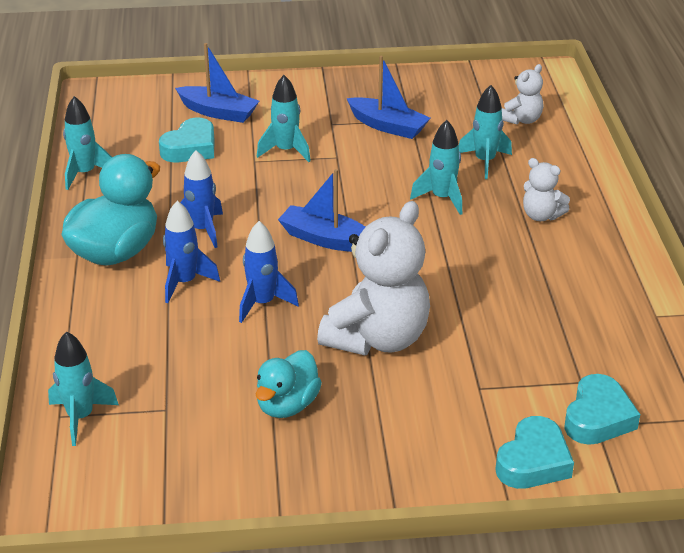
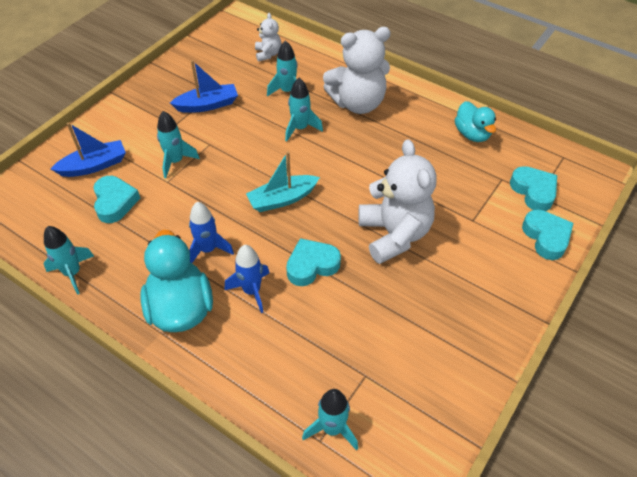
camera: 50 degrees left, 15 degrees up
blue rocket [239,221,299,323] -> turquoise heart [286,238,341,286]
turquoise duck [255,350,322,418] -> turquoise duck moved to [455,101,496,142]
blue boat [278,169,365,252] -> turquoise boat [246,151,320,212]
white teddy bear [523,158,570,221] -> white teddy bear [323,27,390,114], size x2.05

